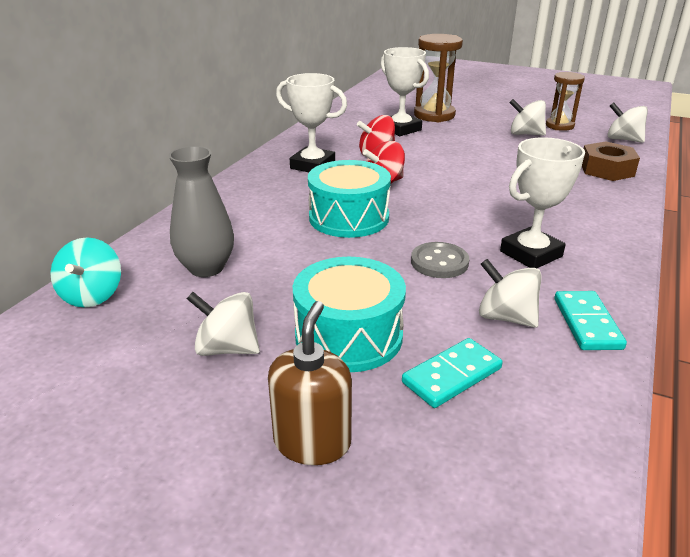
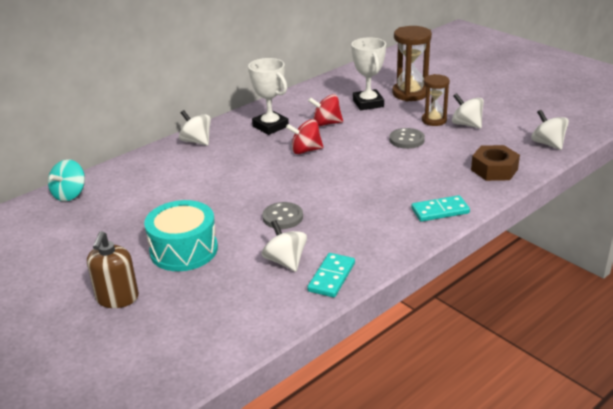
camera: 25 degrees right, 0 degrees up
grey vase [169,146,234,277] -> none
white spinning top [187,292,260,356] -> white spinning top moved to [179,110,211,146]
brown soap dispenser [268,301,352,465] -> brown soap dispenser turned 150 degrees clockwise [87,231,139,308]
turquoise drum [308,160,391,238] -> none
turquoise domino [402,338,503,408] -> turquoise domino moved to [411,195,470,222]
white trophy [500,137,585,268] -> none
brown hourglass [546,72,585,131] -> brown hourglass moved to [422,74,450,126]
none -> grey button [389,128,425,149]

